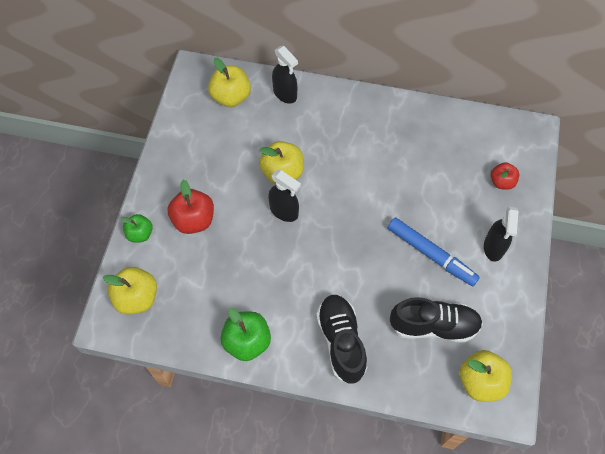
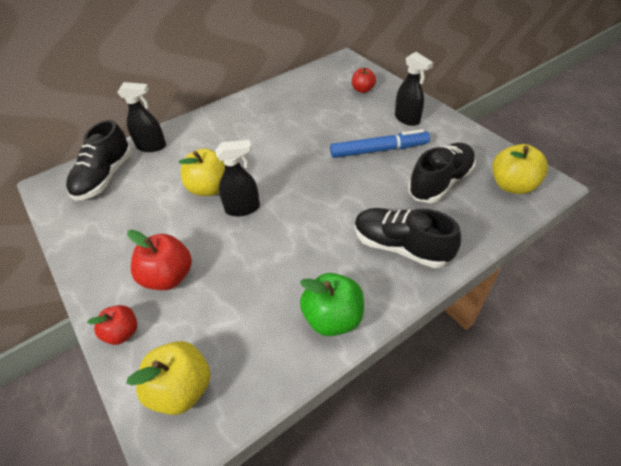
camera: 45 degrees left, 15 degrees down
green apple [121,214,153,242] -> red apple [87,305,137,345]
yellow apple [208,58,251,107] -> black shoe [66,120,132,201]

